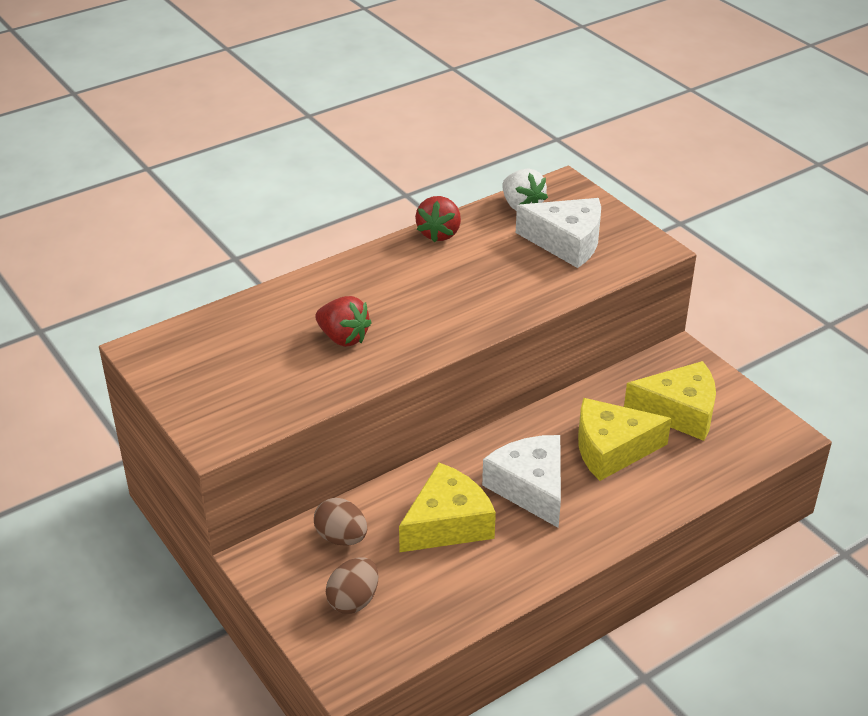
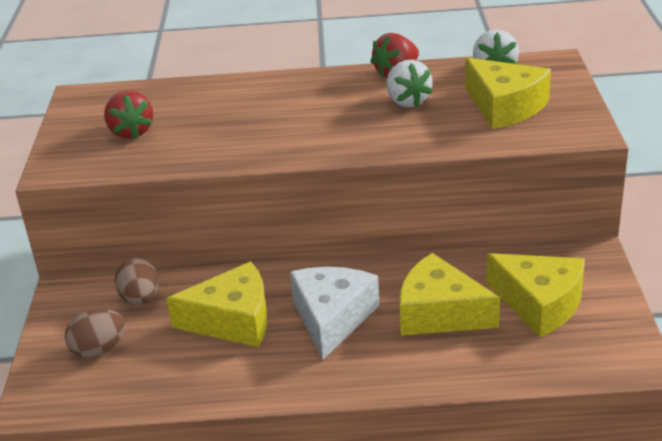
camera: 35 degrees right, 5 degrees down
red strawberry [315,296,372,347] -> red strawberry moved to [104,90,153,139]
white cheese [516,198,601,268] -> yellow cheese [465,58,551,129]
none -> white strawberry [386,60,433,107]

